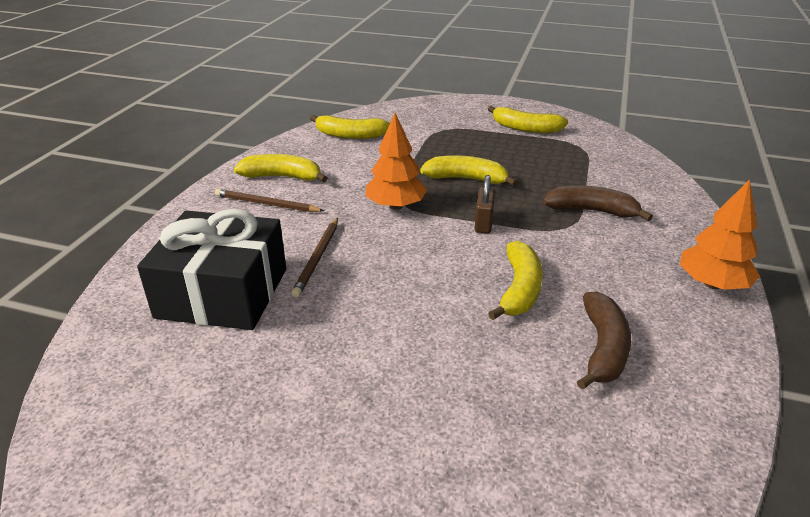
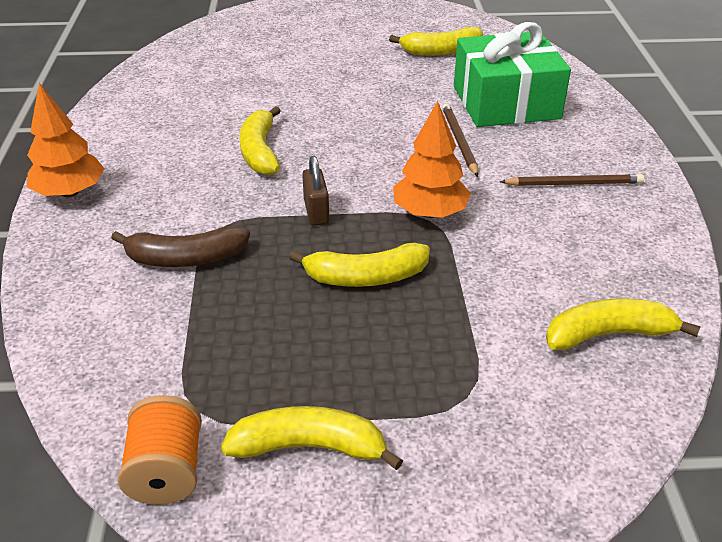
camera: 160 degrees right, 5 degrees up
black gift [137,209,286,330] -> green gift [454,22,571,127]
yellow banana [234,154,327,182] -> yellow banana moved to [389,27,483,56]
brown banana [577,291,631,390] -> none
none -> orange spool [118,395,202,505]

